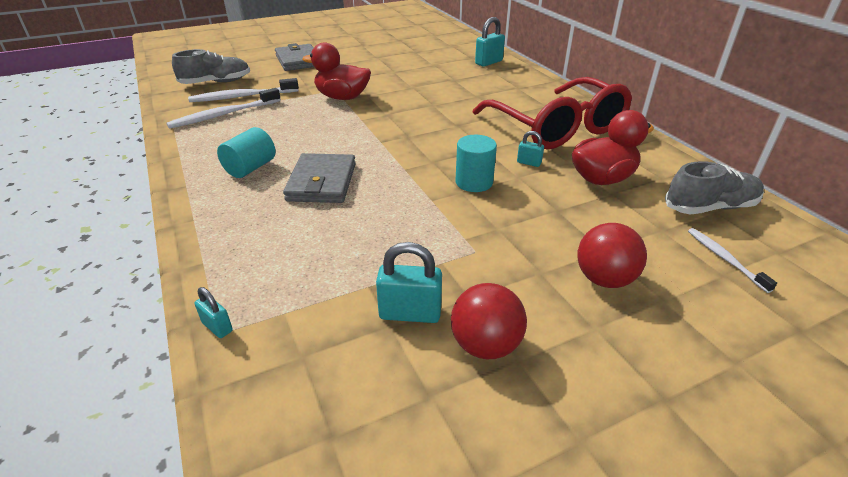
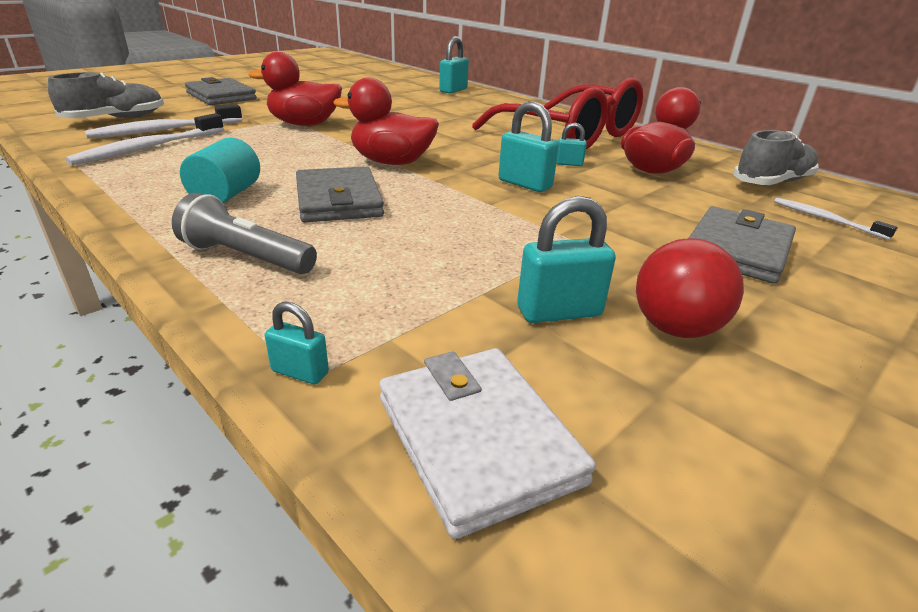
camera: 20 degrees left, 5 degrees down
turquoise cylinder [455,135,497,192] -> turquoise padlock [499,101,559,192]
red ball [577,223,647,288] -> grey wallet [688,206,796,284]
none -> grey flashlight [172,193,317,274]
none -> red duck [334,78,439,165]
none -> white wallet [379,348,596,539]

